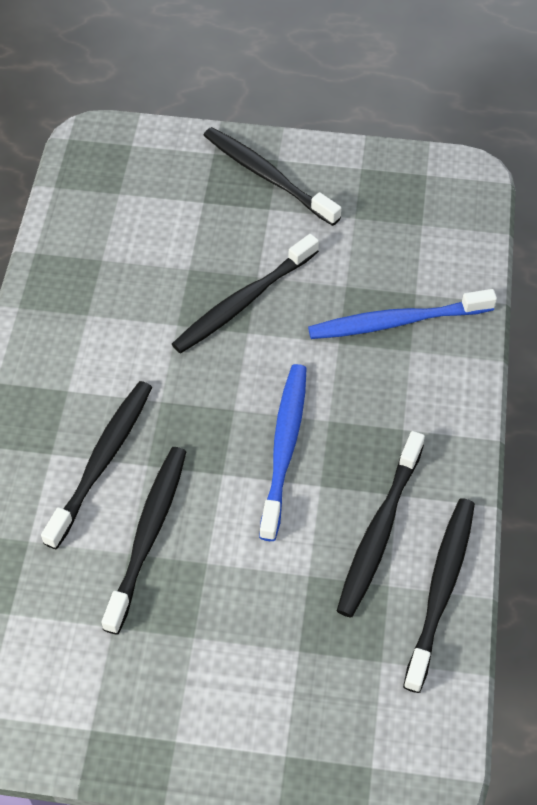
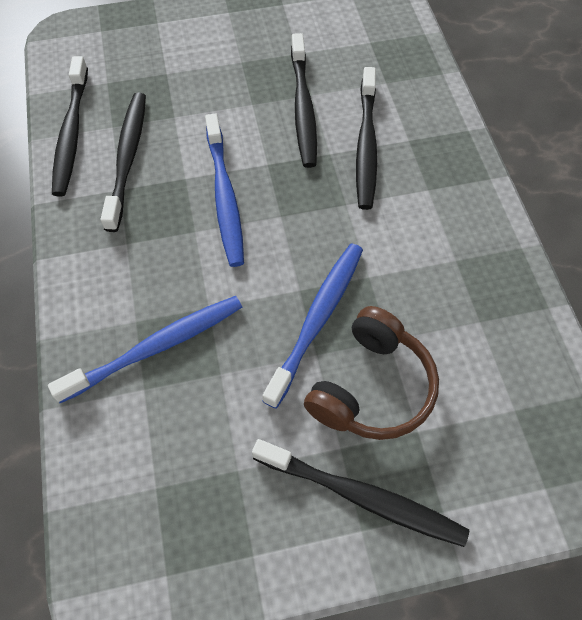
camera: 160 degrees right, 5 degrees up
black toothbrush [172,234,319,354] -> blue toothbrush [262,243,363,409]
none -> brown headphones [304,306,439,440]

